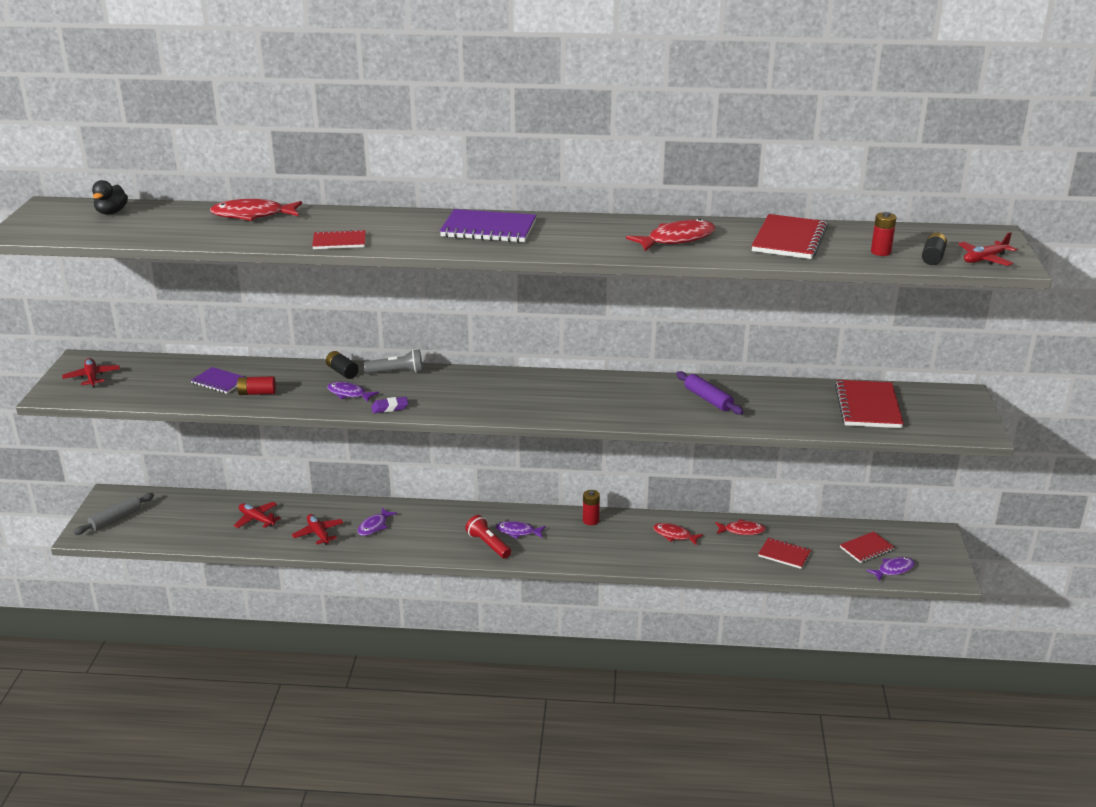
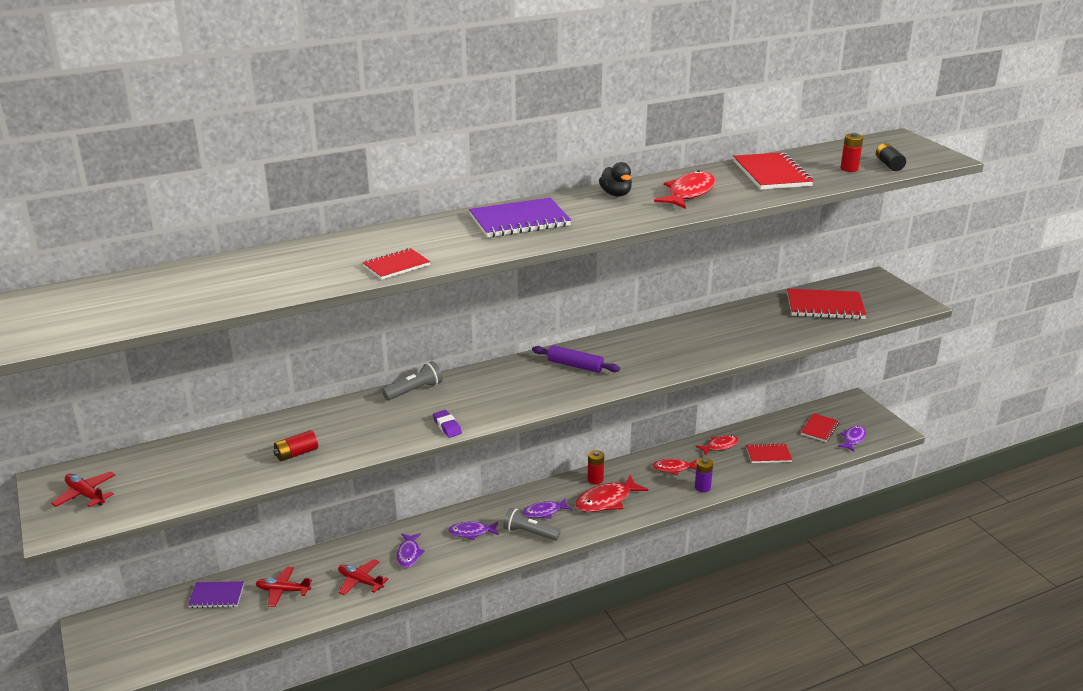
camera: 30 degrees left, 0 degrees up
grey rolling pin [74,493,154,535] -> none
black duck [92,180,128,215] -> black duck moved to [599,162,632,196]
purple notebook [191,367,245,394] -> purple notebook moved to [188,581,244,608]
red fish [210,199,302,221] -> red fish moved to [575,475,648,512]
black battery [326,351,359,379] -> none
purple fish [327,382,379,402] -> purple fish moved to [448,522,499,540]
purple eraser [371,397,408,413] -> purple eraser turned 75 degrees counterclockwise [433,410,462,438]
red flashlight [465,515,511,558] -> grey flashlight [503,508,561,541]
purple rolling pin [676,371,744,415] -> purple rolling pin moved to [532,345,620,373]
red notebook [835,380,904,428] -> red notebook turned 60 degrees counterclockwise [787,289,866,319]
red plane [958,232,1017,266] -> none
none -> purple battery [695,458,713,492]

